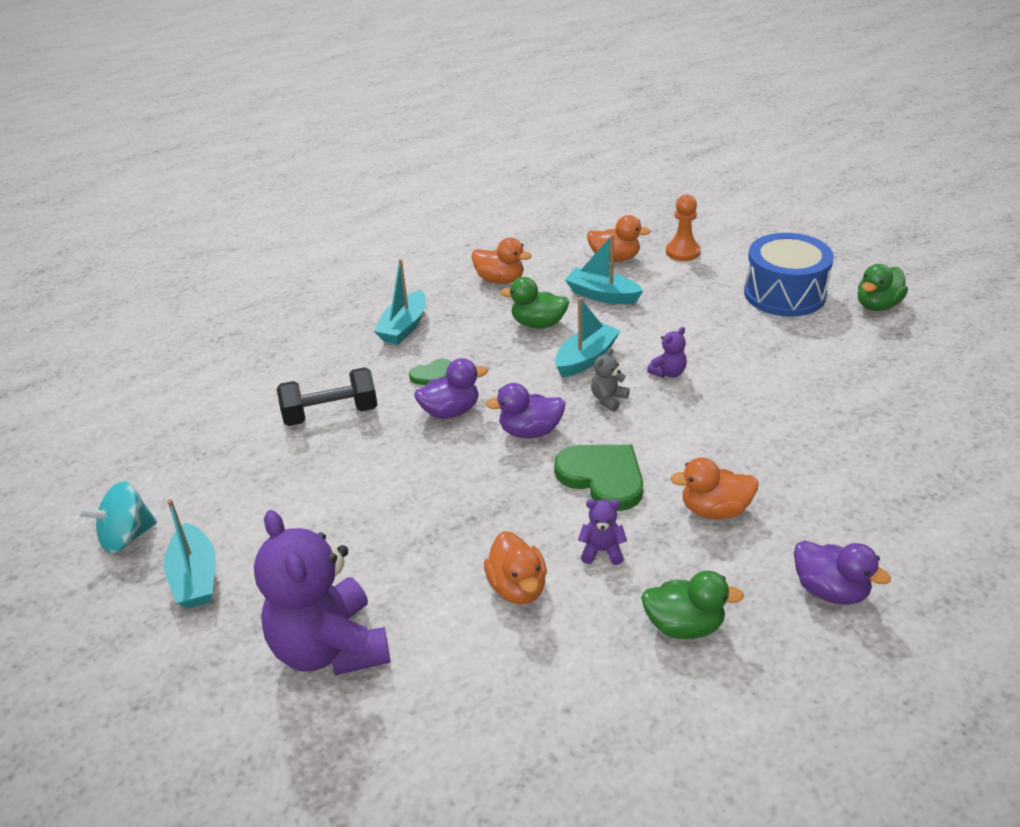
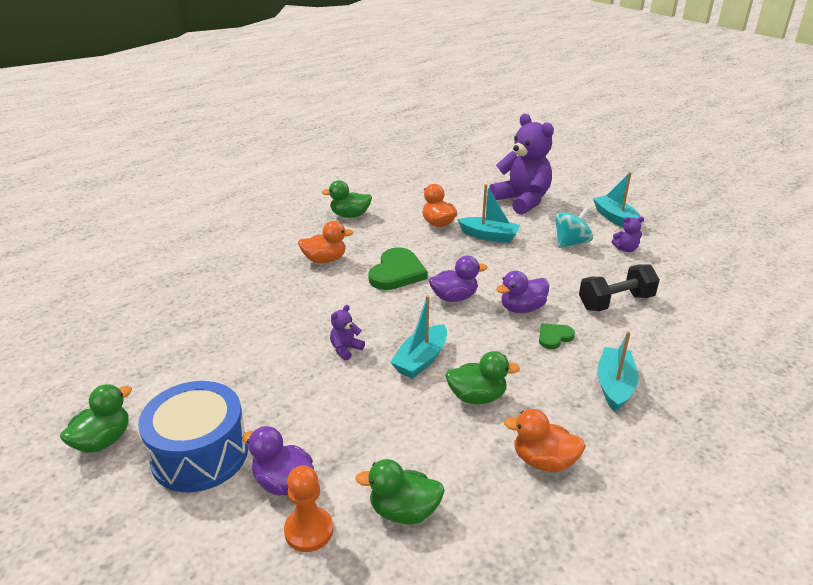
camera: 170 degrees right, 5 degrees down
turquoise spinning top [78,481,157,553] -> turquoise spinning top moved to [555,207,593,248]
green heart [554,445,643,511] -> green heart turned 105 degrees counterclockwise [368,247,428,290]
turquoise boat [565,234,643,304] -> turquoise boat moved to [457,184,520,243]
purple teddy bear [578,499,627,565] -> purple teddy bear moved to [611,217,644,252]
orange duck [587,215,651,262] -> green duck [355,459,445,524]
grey teddy bear [591,348,630,412] -> none
purple duck [794,540,891,605] -> purple duck moved to [242,426,314,496]

